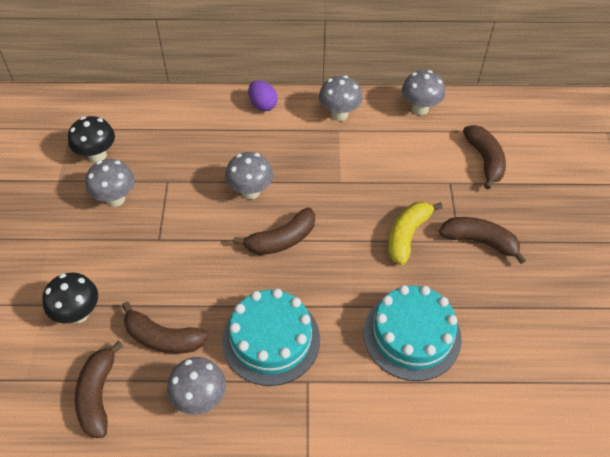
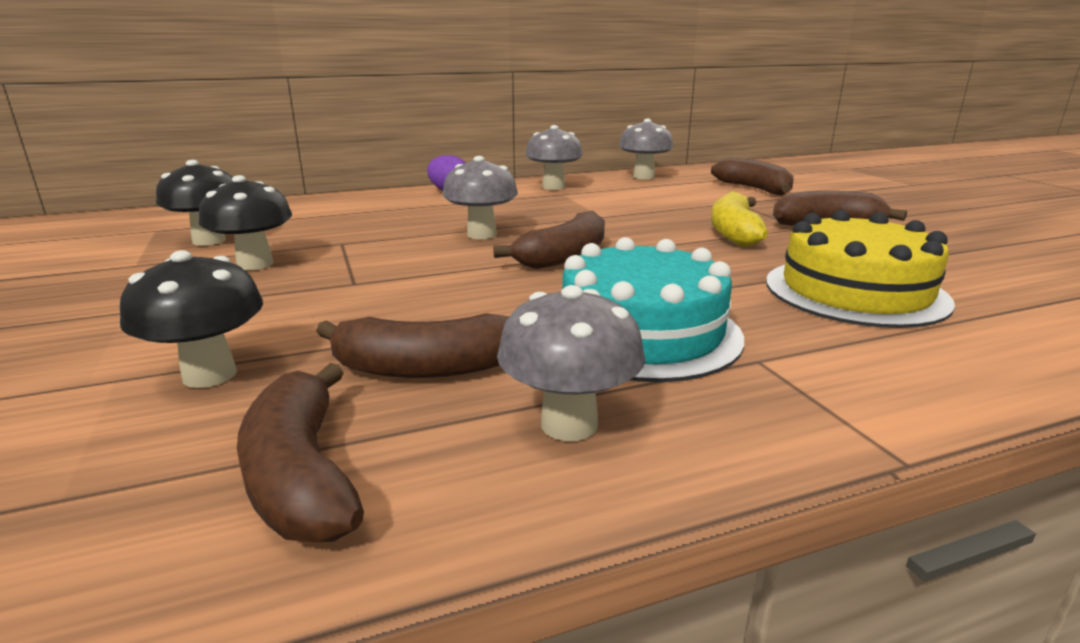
camera: 20 degrees left, 30 degrees down
grey mushroom [85,159,134,207] -> black mushroom [199,175,292,270]
turquoise cake [364,285,462,381] -> yellow cake [766,210,955,328]

